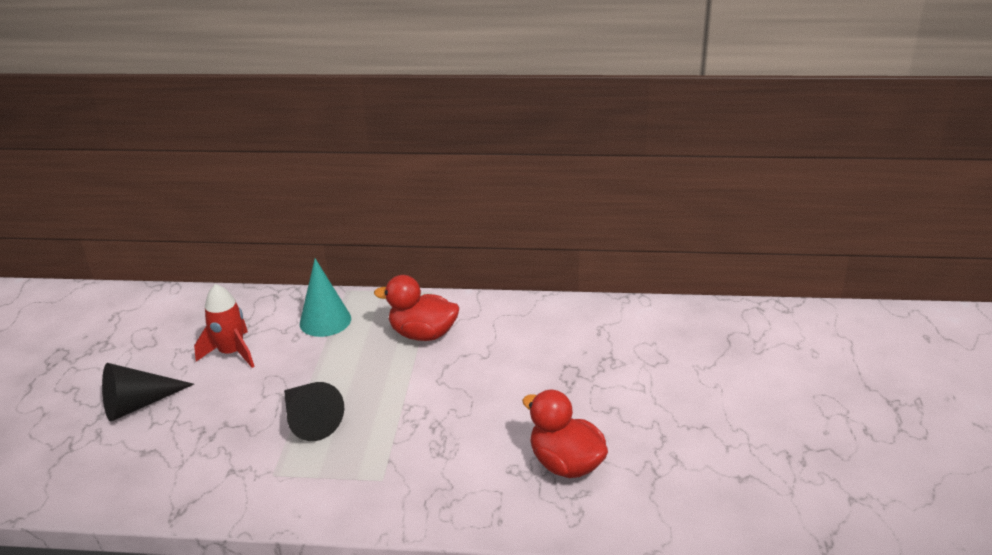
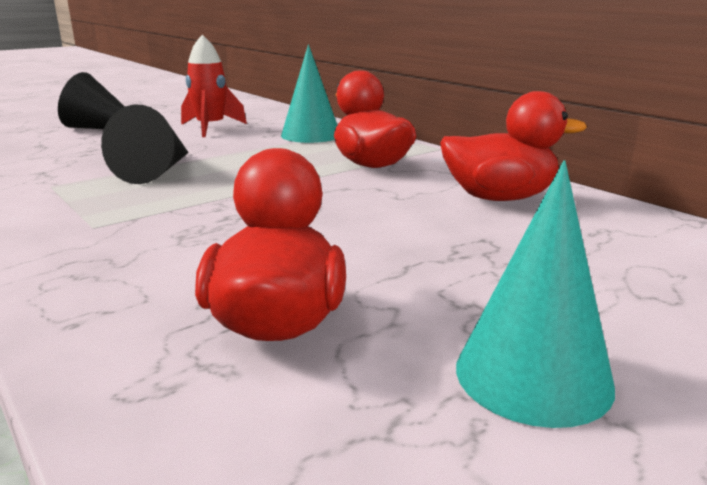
camera: 45 degrees right, 10 degrees down
none -> red duck [440,91,587,201]
none -> turquoise cone [456,160,615,428]

